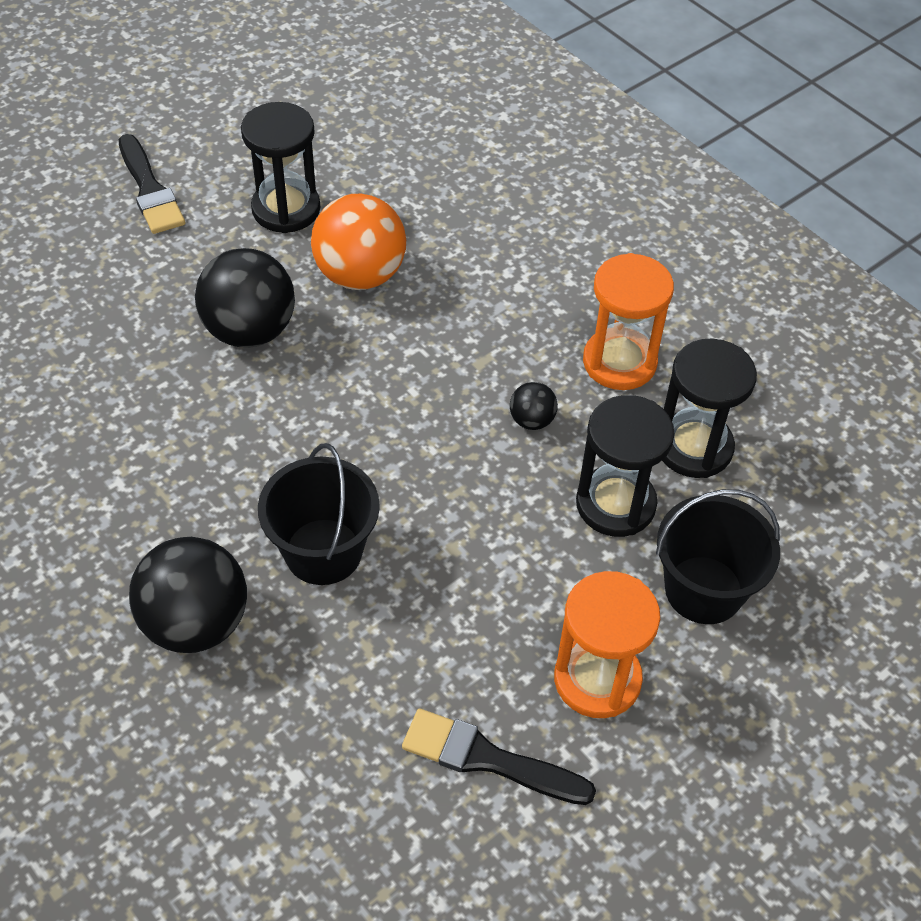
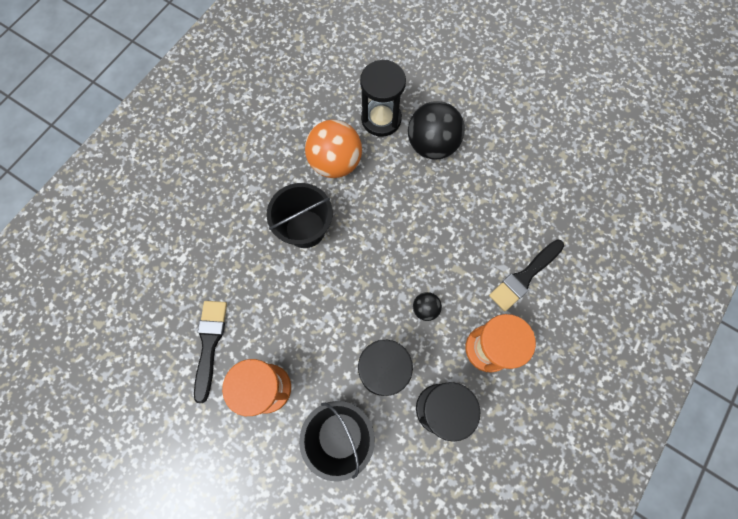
camera: 75 degrees right, 20 degrees up
black brush [119,134,185,234] -> black brush moved to [489,240,564,311]
black ball [129,537,247,653] -> none
black hourglass [241,102,321,233] -> black hourglass moved to [360,60,406,137]
orange ball [311,194,406,290] -> orange ball moved to [305,120,362,178]

